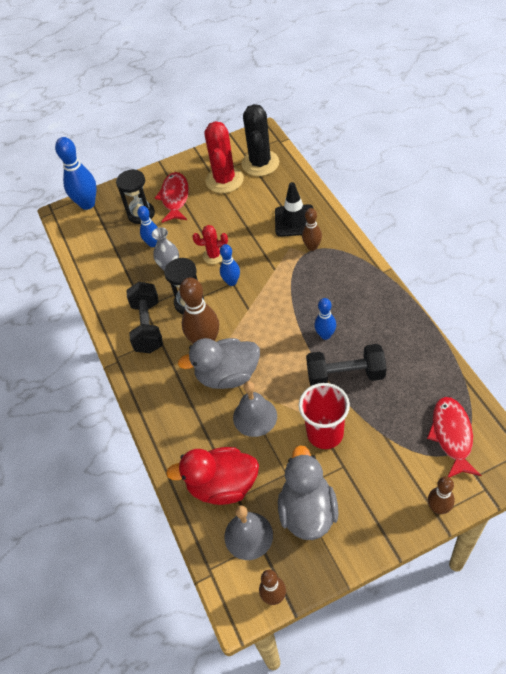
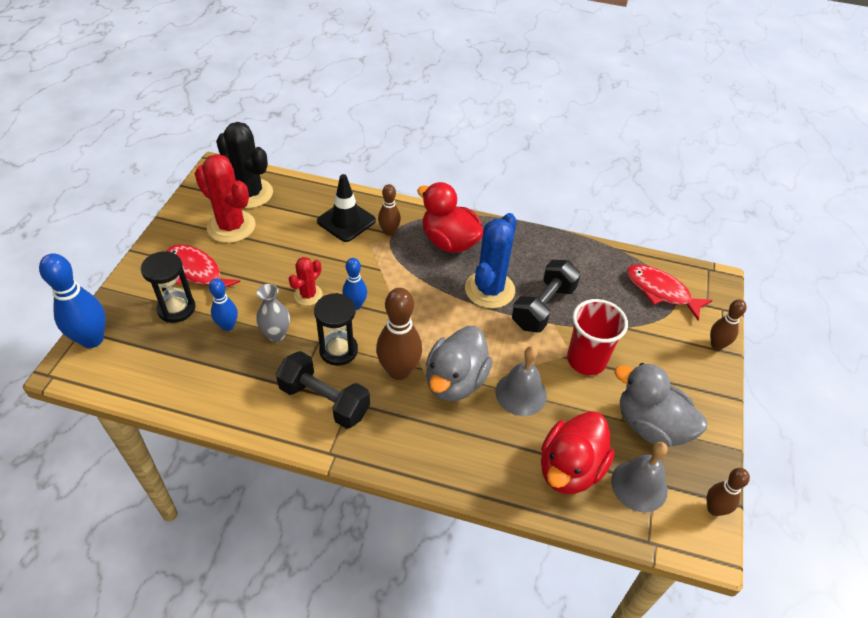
camera: 60 degrees left, 5 degrees down
blue bowling pin [314,298,336,340] -> blue cactus [465,213,517,309]
none -> red duck [417,182,483,253]

